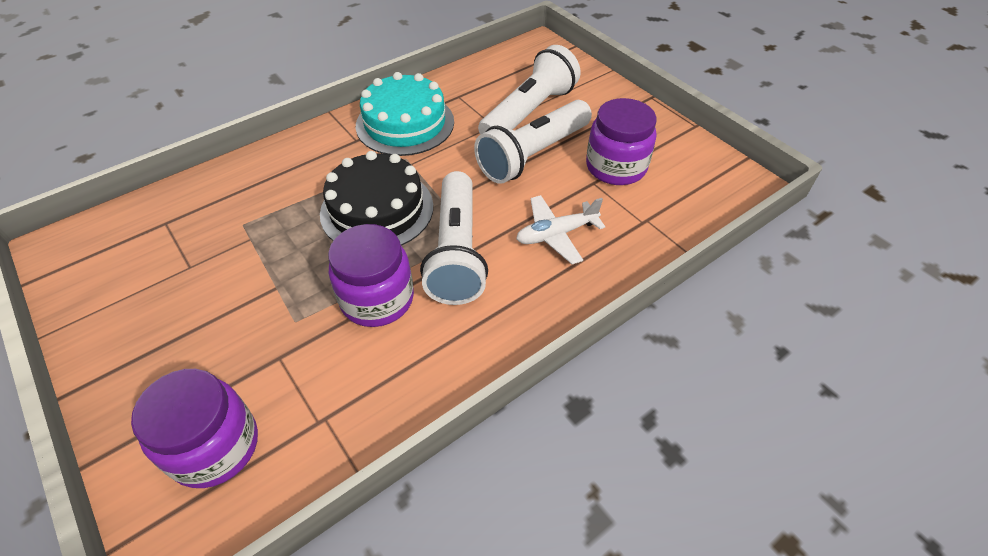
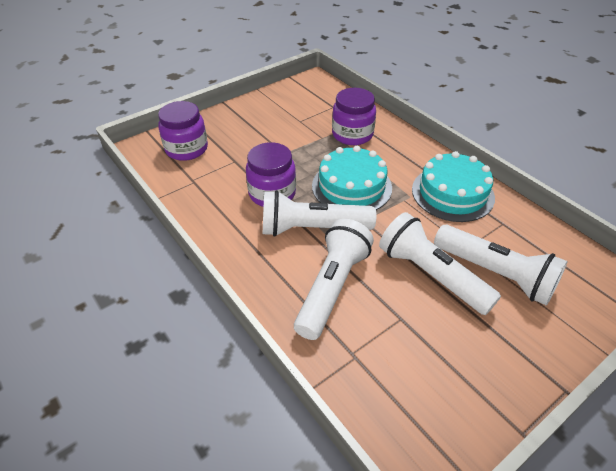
camera: 90 degrees right, 5 degrees down
black cake [320,151,433,246] -> turquoise cake [312,146,392,210]
white plane [516,195,605,264] -> white flashlight [294,219,374,340]
purple jar [586,98,656,185] -> purple jar moved to [332,88,376,145]

